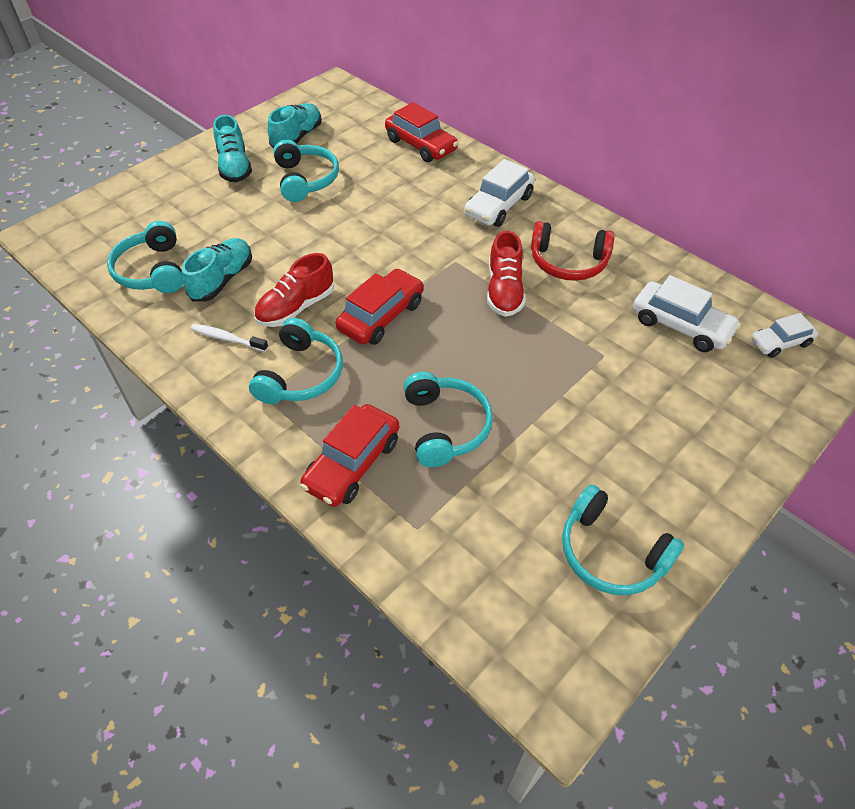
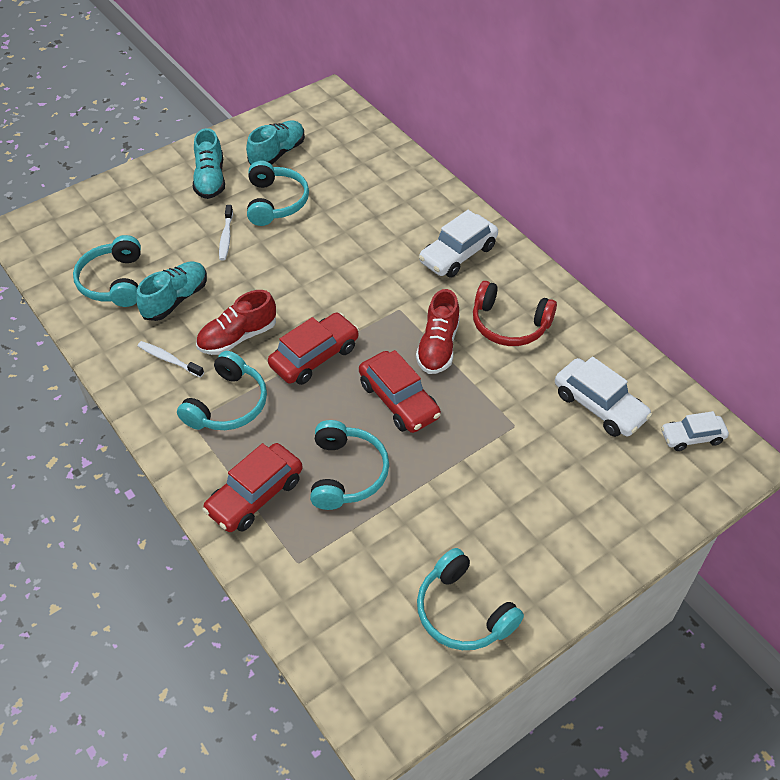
camera: 10 degrees right, 0 degrees up
red car [385,102,458,162] -> red car moved to [359,350,441,433]
none -> white toothbrush [219,205,233,261]

